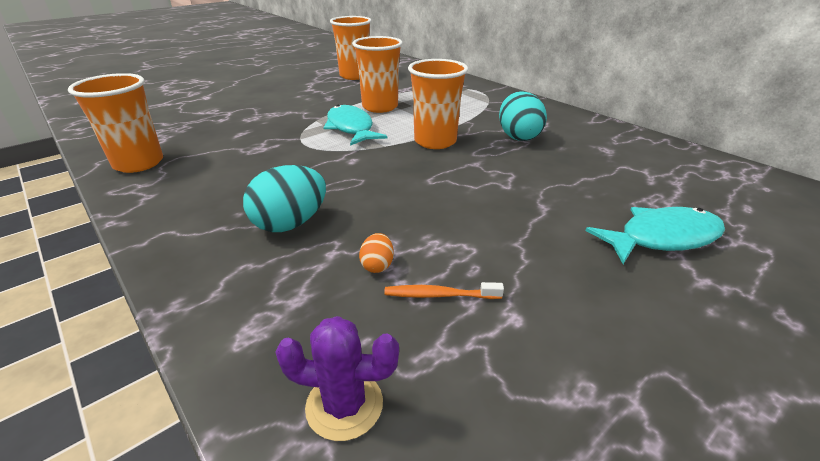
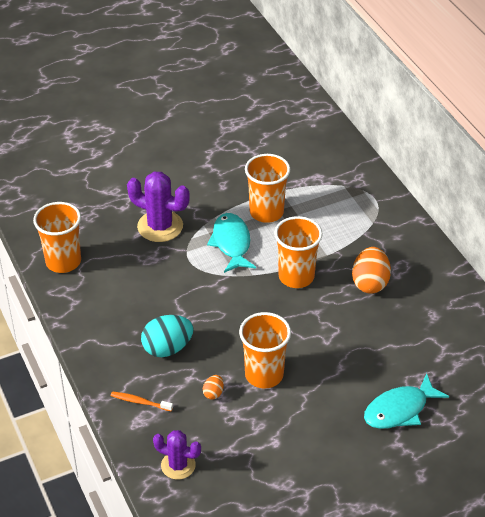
camera: 15 degrees right, 10 degrees up
orange cup [330,16,371,80] -> orange cup moved to [239,312,291,388]
orange toothbrush [384,282,504,299] -> orange toothbrush moved to [111,391,173,412]
turquoise egg [499,91,547,141] -> orange egg [352,247,391,294]
turquoise fish [586,207,725,264] -> turquoise fish turned 150 degrees clockwise [364,373,449,429]
none -> purple cactus [127,172,190,242]

